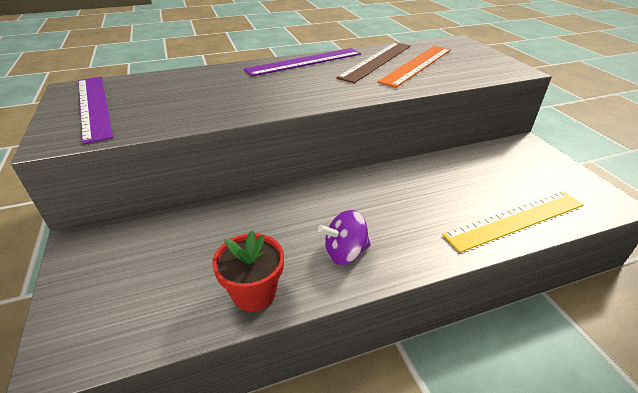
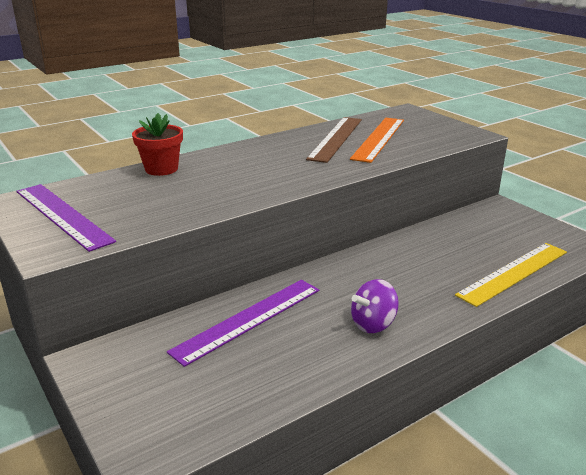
camera: 15 degrees left, 10 degrees down
red flower pot [212,230,284,312] -> red flower pot moved to [132,113,183,176]
purple ruler [244,48,361,77] -> purple ruler moved to [167,280,319,367]

